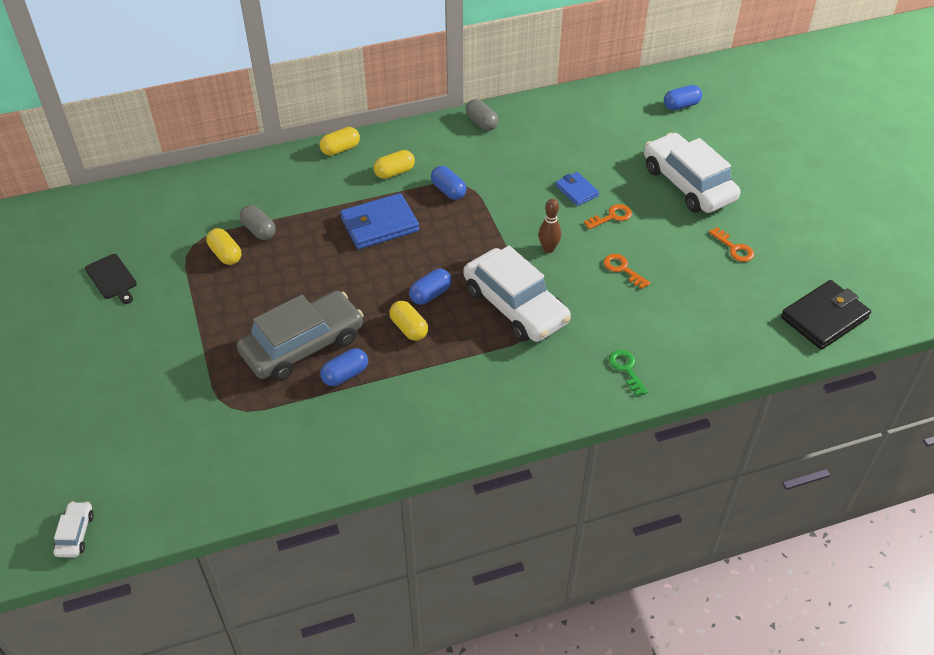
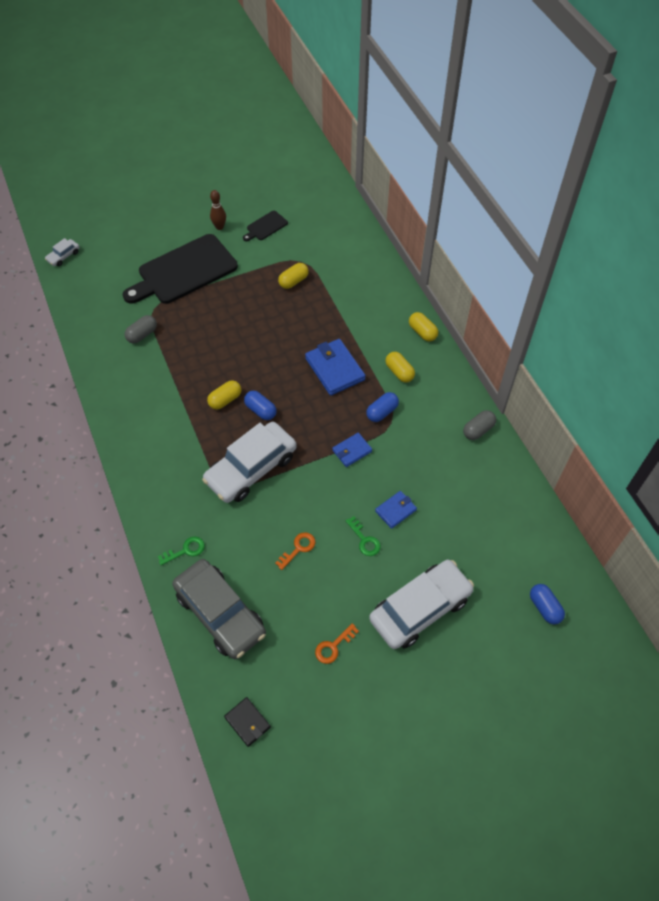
camera: 85 degrees right, 10 degrees up
white car [53,501,94,558] -> white car turned 135 degrees clockwise [45,238,80,266]
grey car [237,291,364,381] -> grey car moved to [172,559,266,659]
grey capsule [239,205,276,240] -> grey capsule moved to [124,315,157,343]
blue capsule [320,348,368,386] -> none
brown bowling pin [538,199,561,253] -> brown bowling pin moved to [210,190,226,230]
orange key [584,204,632,229] -> green key [346,516,381,556]
black wallet [781,280,871,350] -> black wallet [224,697,271,747], size x0.57
none -> black cutting board [123,234,238,304]
none -> blue wallet [332,433,372,467]

